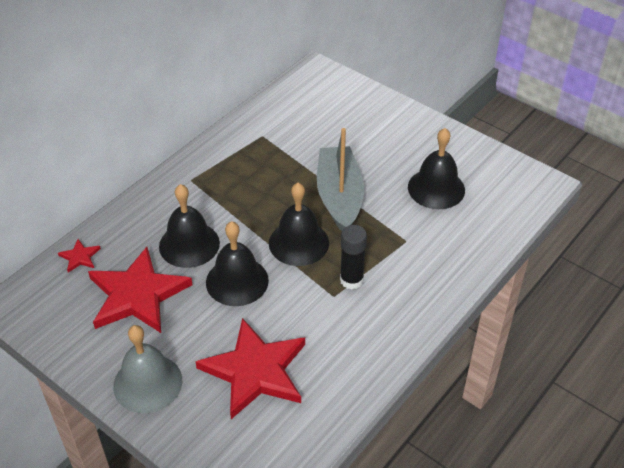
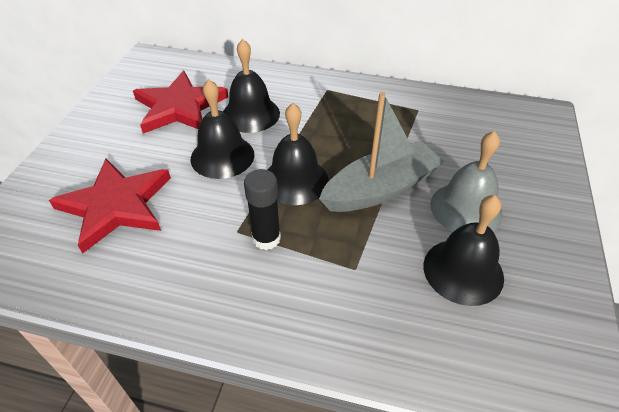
camera: 65 degrees right, 0 degrees up
red star [58,239,101,273] -> none
grey bell [113,325,182,413] -> grey bell moved to [430,131,503,232]

